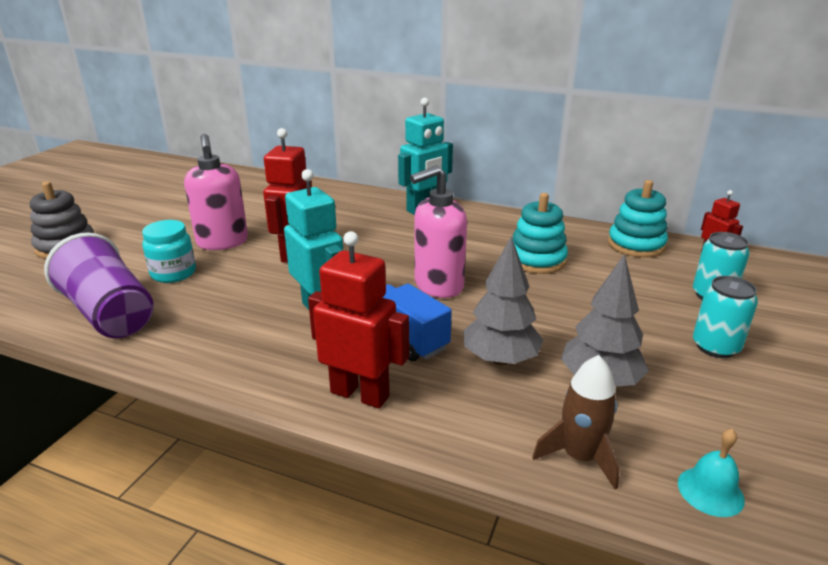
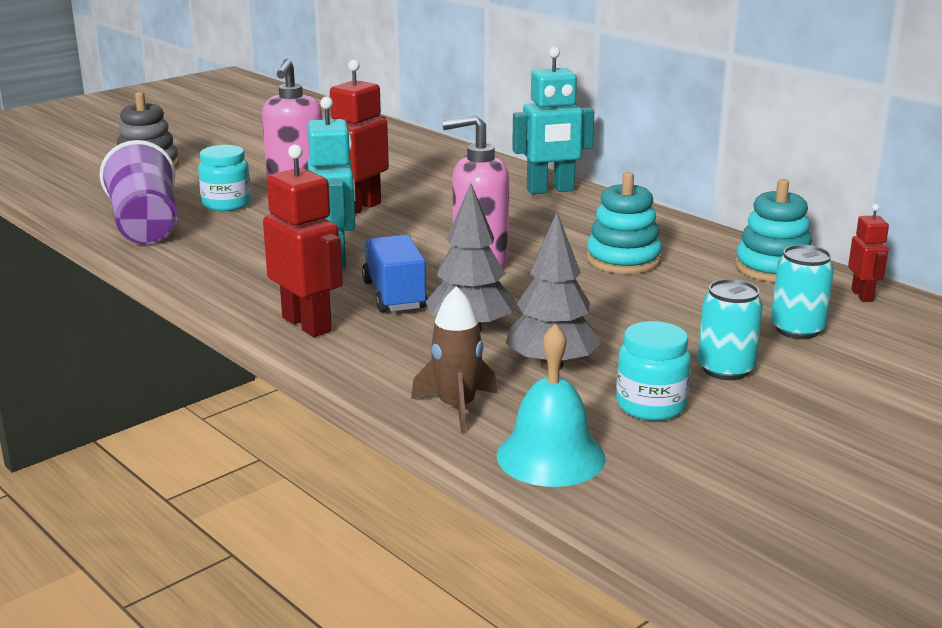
camera: 25 degrees right, 5 degrees down
turquoise bell [678,429,745,517] -> turquoise bell [497,324,606,487], size x1.66
none -> turquoise jar [616,321,691,421]

